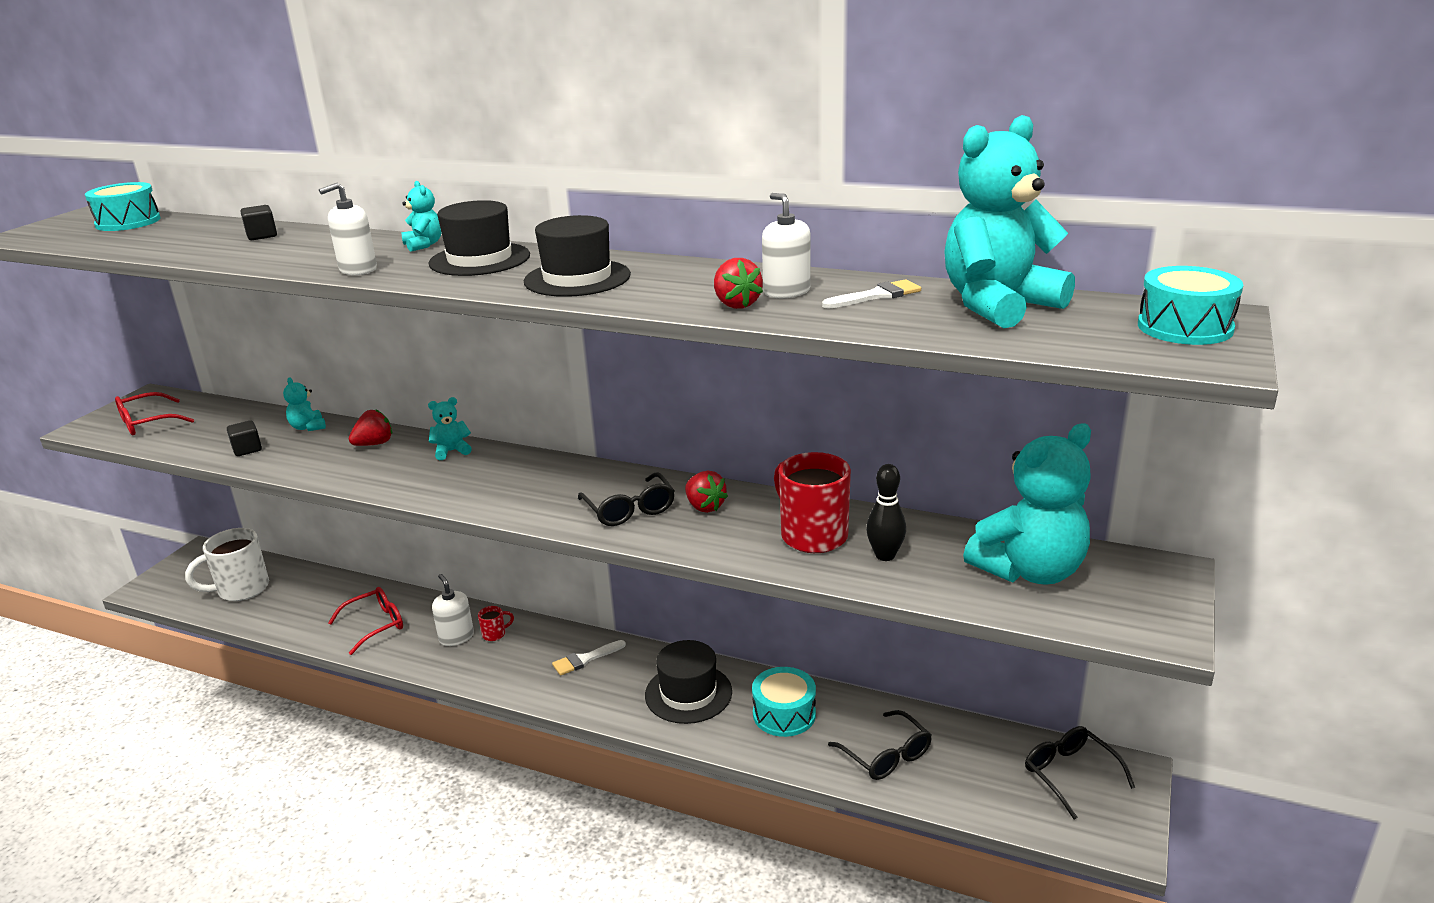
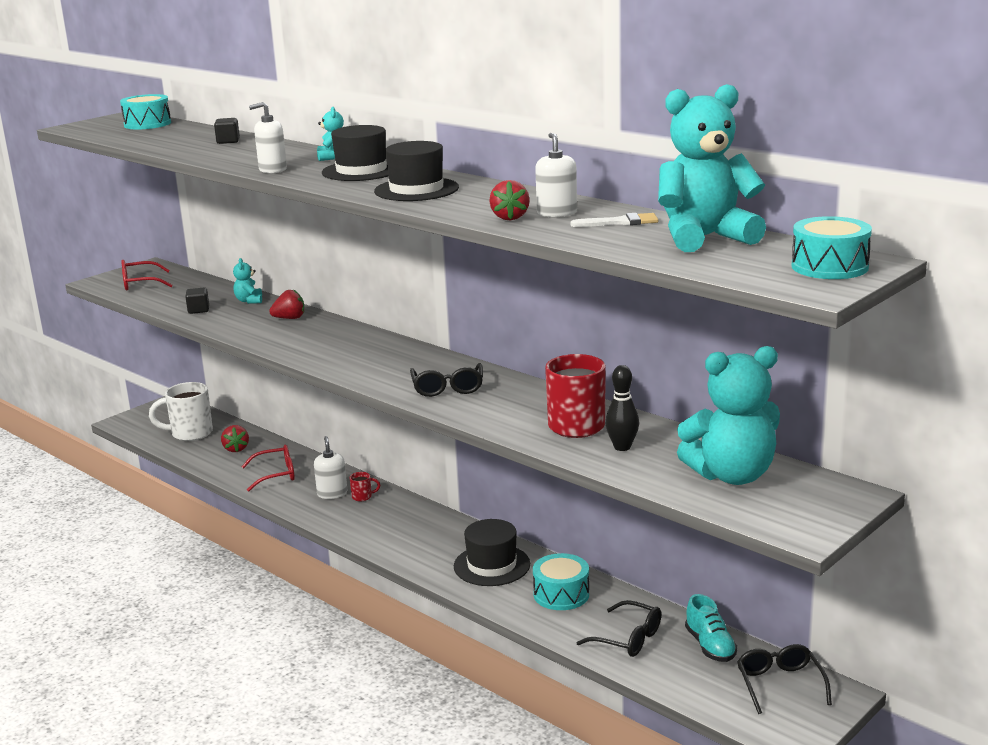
camera: 20 degrees right, 5 degrees down
turquoise teddy bear [428,397,472,460] -> none
white brush [552,640,626,676] -> none
red strawberry [685,471,728,513] -> red strawberry moved to [221,425,249,452]
black glasses [828,710,932,780] -> black glasses turned 45 degrees counterclockwise [576,600,661,657]
none -> turquoise shoe [685,594,737,662]

